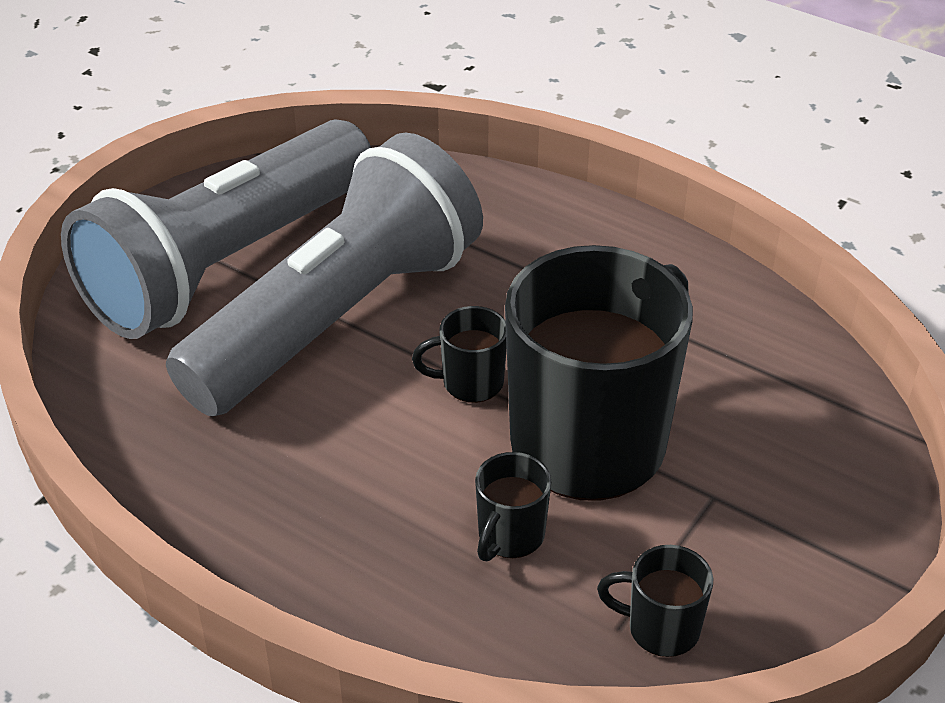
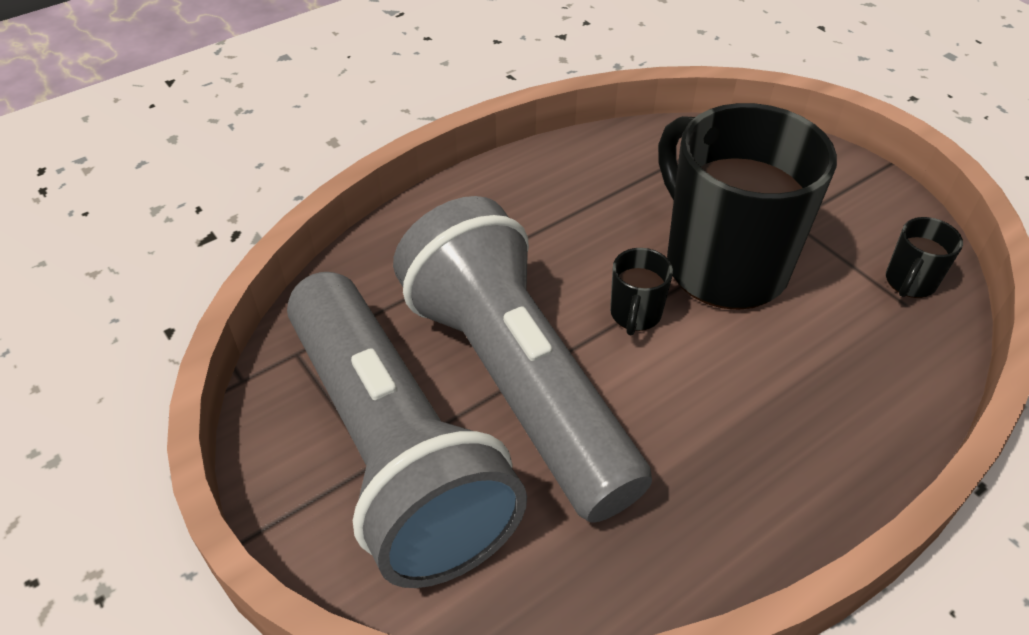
camera: 70 degrees left, 5 degrees up
black mug [475,452,552,561] -> none

